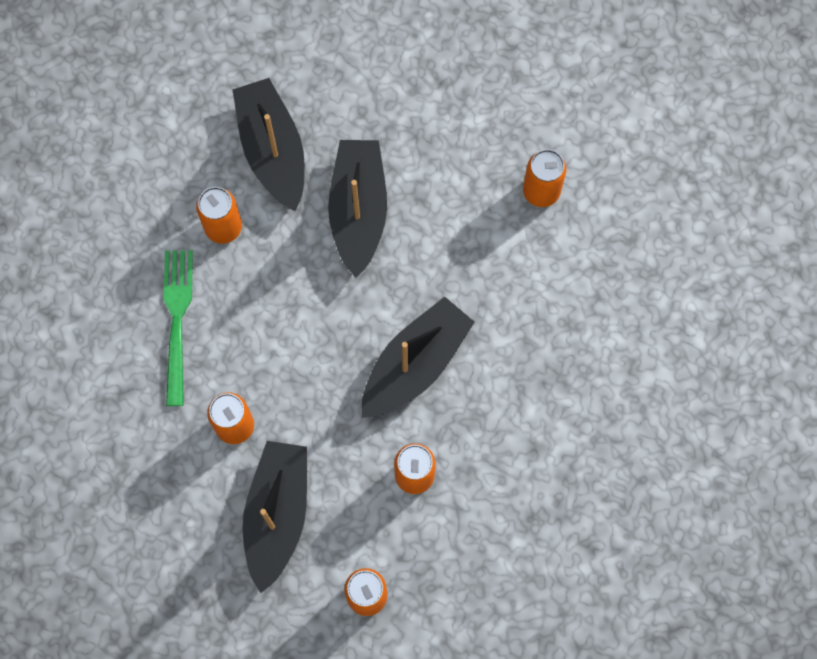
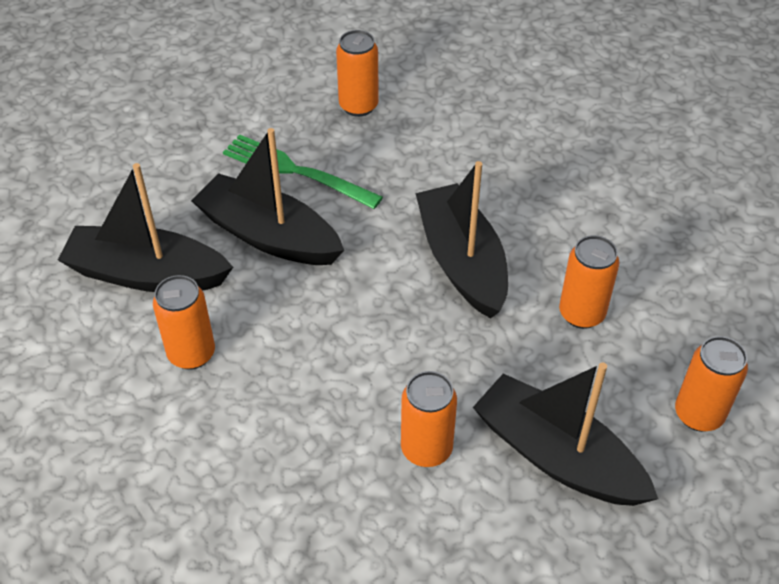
camera: 60 degrees left, 25 degrees down
green fork [163,250,193,406] -> green fork moved to [223,135,383,209]

